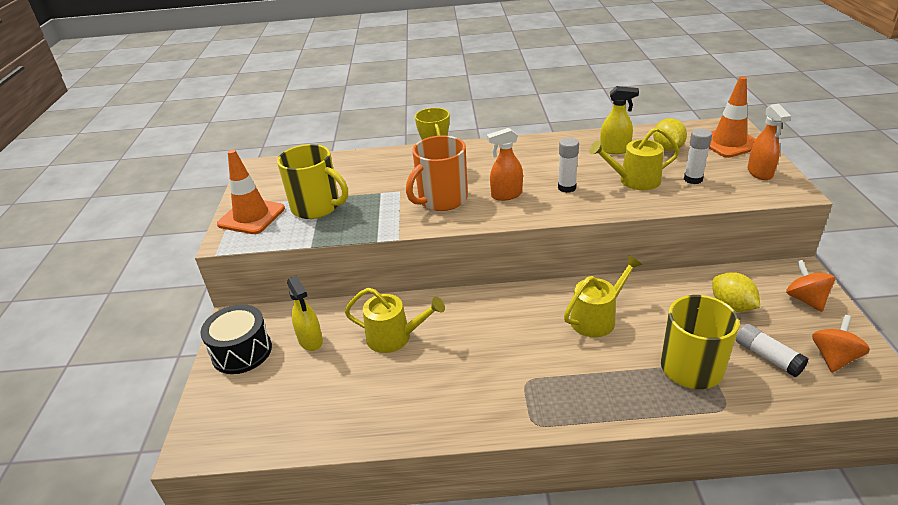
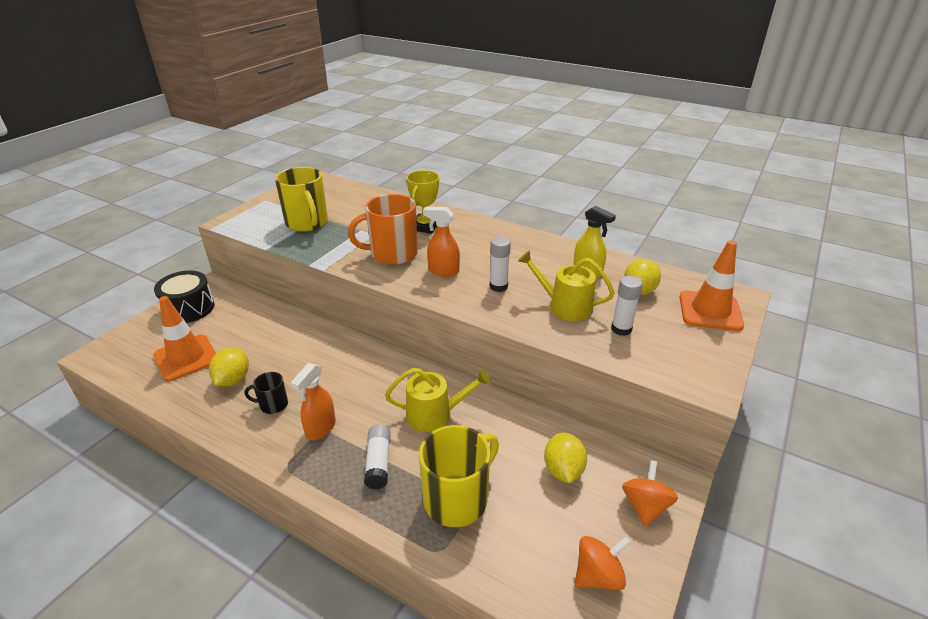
camera: 30 degrees right, 0 degrees up
orange traffic cone [217,149,285,234] -> orange traffic cone moved to [153,296,216,381]
yellow spray bottle [287,275,323,351] -> none
yellow watering can [345,288,445,353] -> none
white glue stick [736,324,808,377] -> white glue stick moved to [364,424,391,489]
orange spray bottle [747,104,791,180] -> orange spray bottle moved to [291,363,336,440]
none -> yellow lemon [209,348,249,387]
none -> black mug [244,372,288,414]

